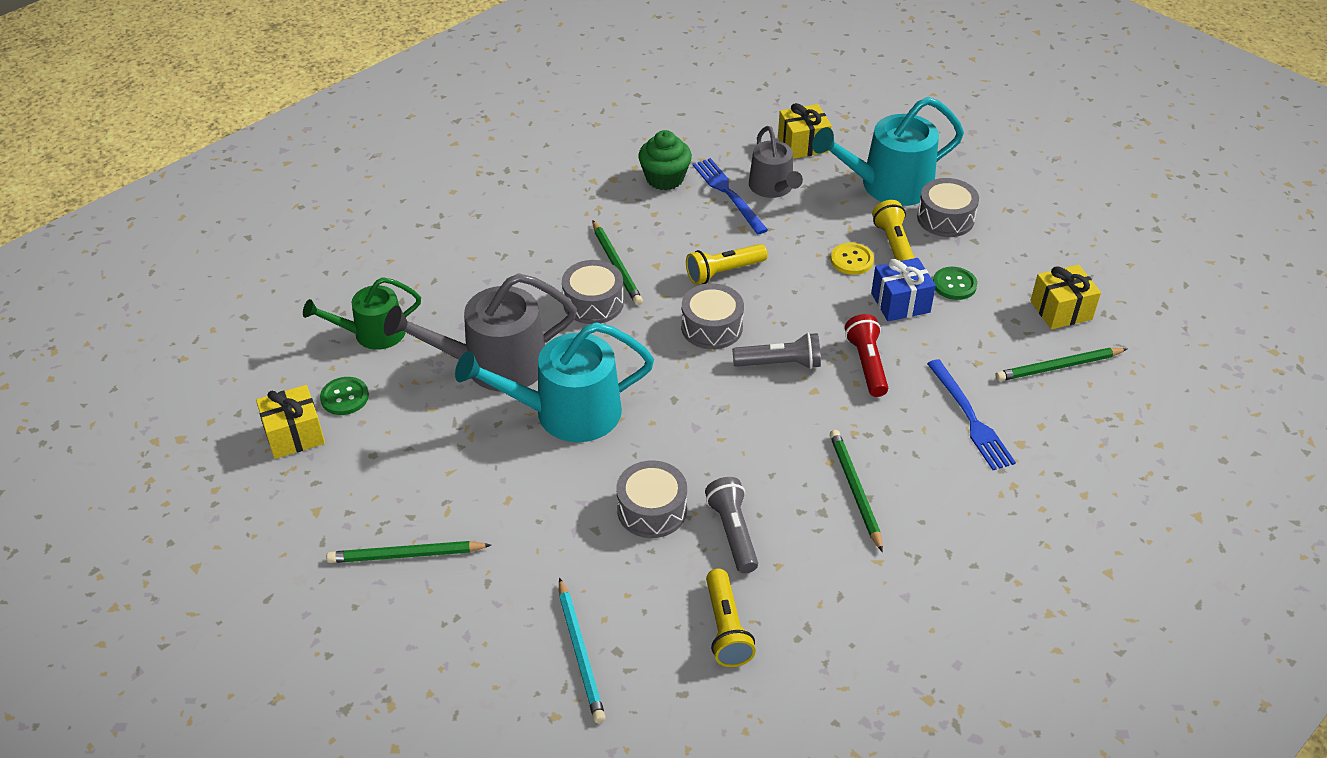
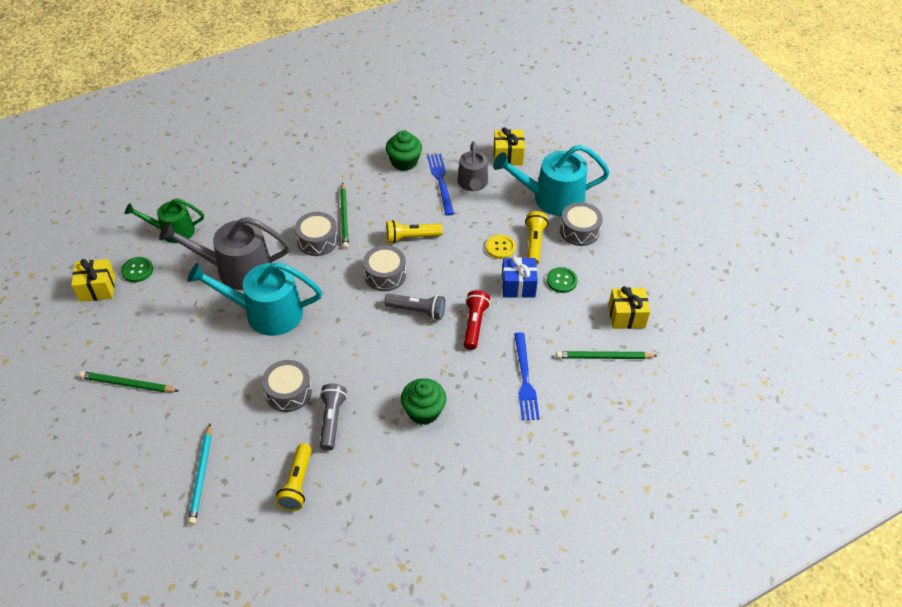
camera: 15 degrees right, 5 degrees up
green pencil [830,430,883,552] -> green cupcake [401,378,446,425]

